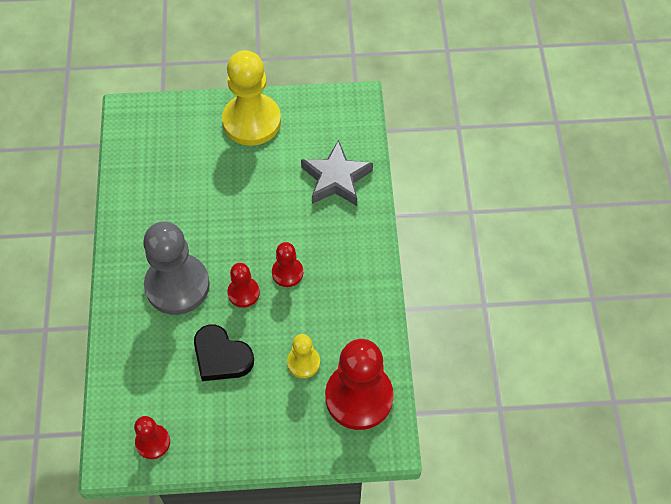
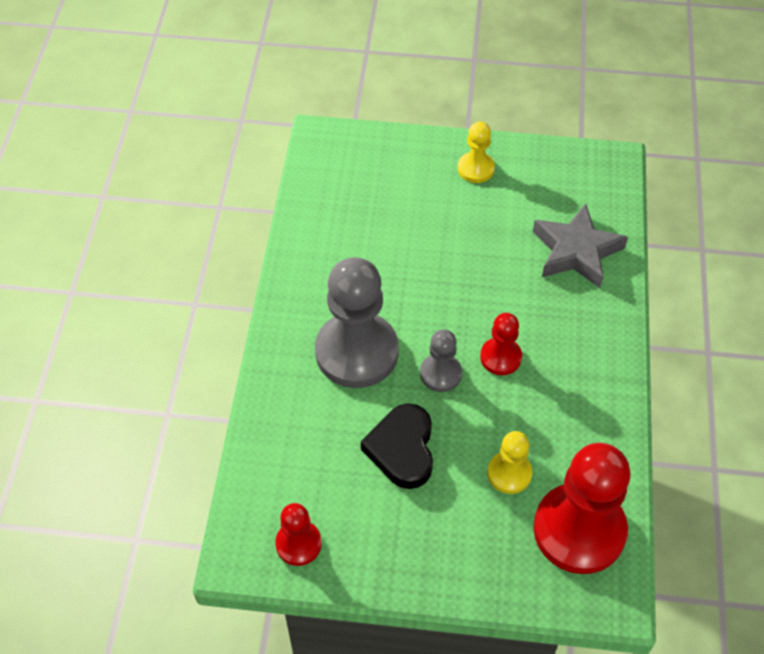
camera: 10 degrees right, 5 degrees down
black heart [194,324,254,381] -> black heart turned 45 degrees clockwise [361,403,433,489]
yellow pawn [222,50,281,146] -> yellow pawn [458,122,495,183], size x0.50
red pawn [227,263,260,308] -> grey pawn [420,329,462,392]

